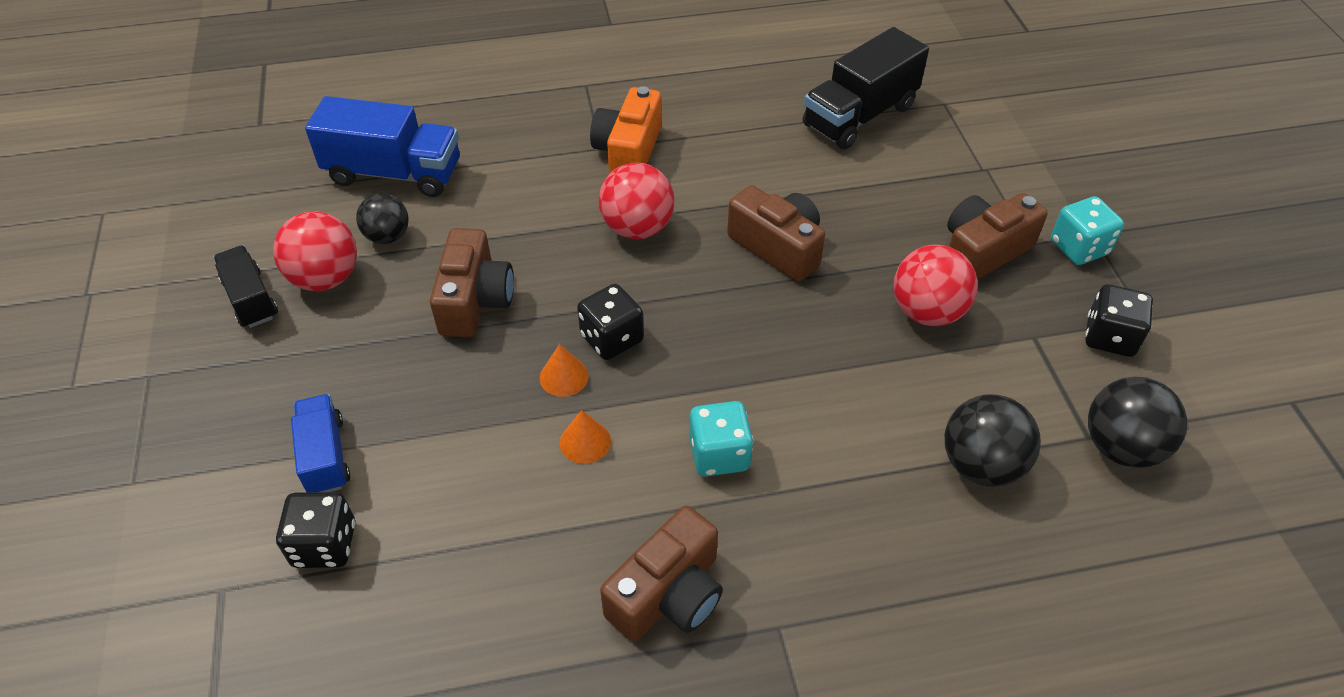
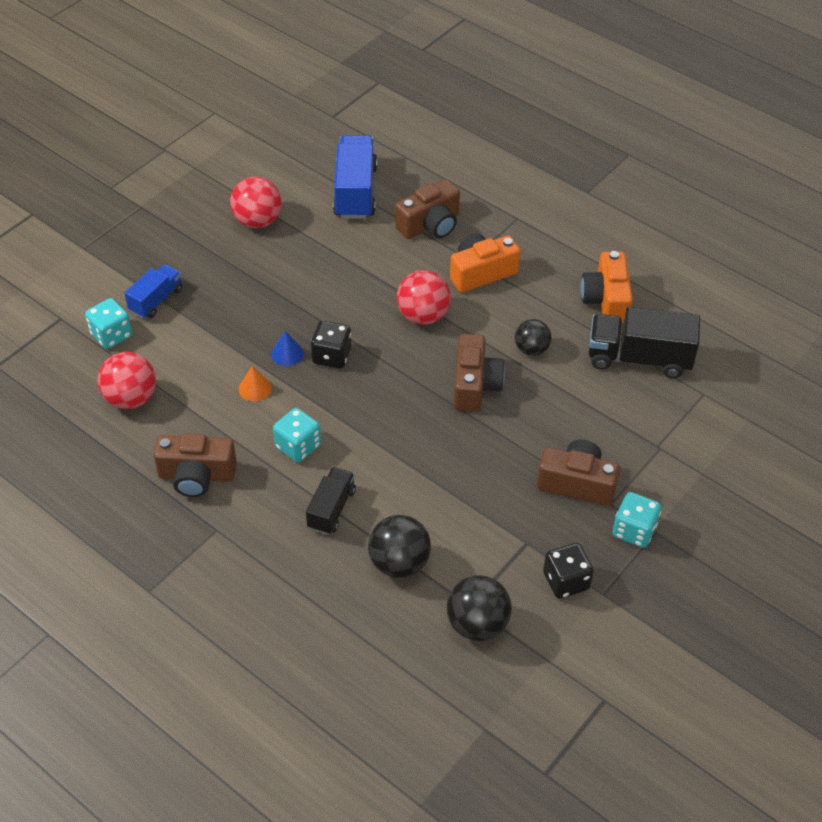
camera: 50 degrees right, 0 degrees up
black truck [213,245,278,328] -> black truck moved to [306,467,356,534]
black dice [276,492,355,568] -> turquoise dice [85,298,132,349]
blue truck [305,96,460,197] -> blue truck turned 150 degrees counterclockwise [333,135,377,219]
black ball [356,193,409,244] -> black ball moved to [515,319,552,356]
brown camera [430,228,514,337] -> brown camera moved to [395,179,460,239]
orange cone [540,344,589,397] -> blue cone [271,331,304,366]
red ball [893,245,978,326] -> red ball moved to [98,352,156,409]
none -> orange camera [581,251,633,324]

